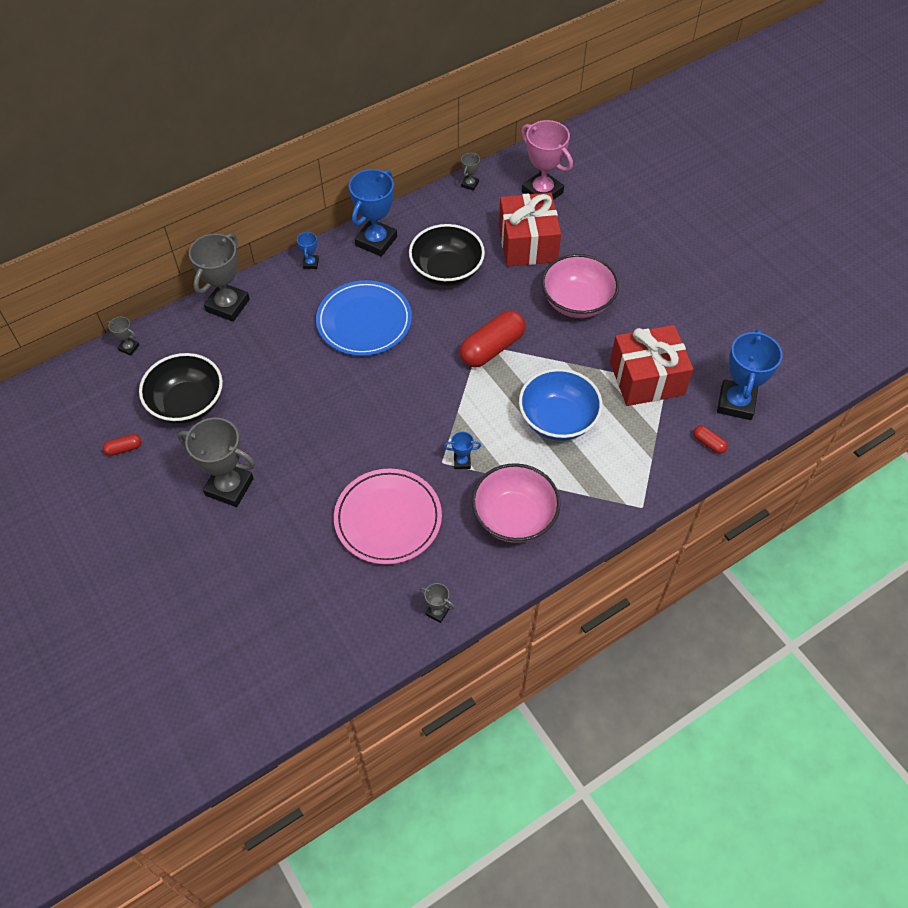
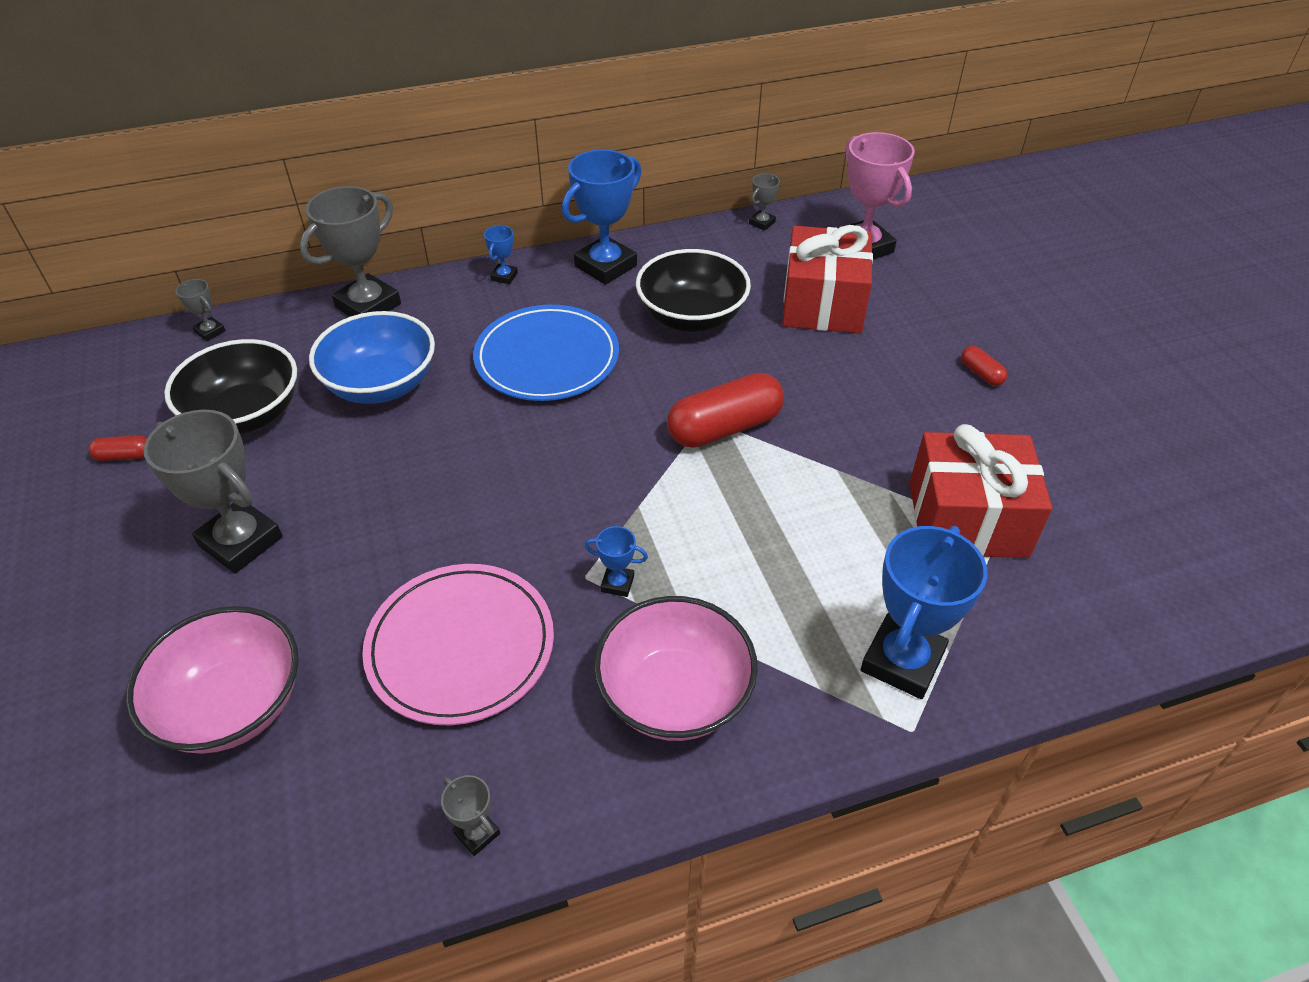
camera: 15 degrees right, 10 degrees down
blue bowl [519,368,603,441] -> blue bowl moved to [309,311,435,404]
pink bowl [541,254,619,318] -> pink bowl moved to [126,606,299,754]
red capsule [693,426,728,454] -> red capsule moved to [961,346,1008,386]
blue trophy [717,329,782,420] -> blue trophy moved to [861,526,988,699]

